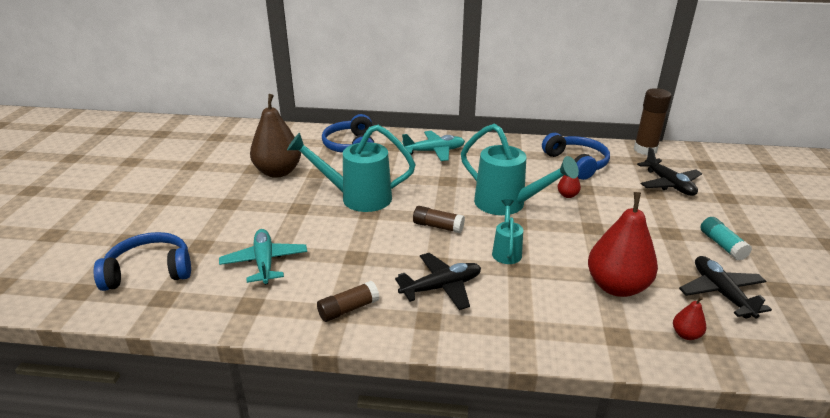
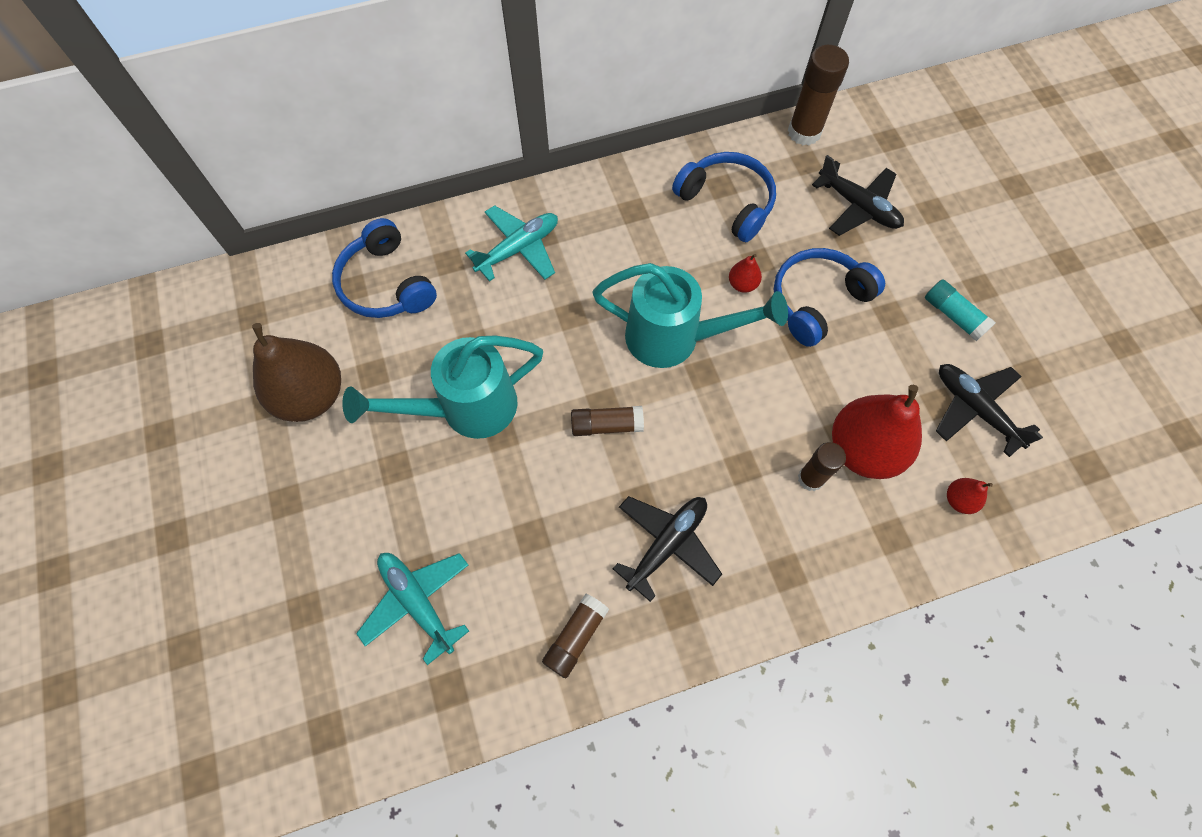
camera: 25 degrees left, 35 degrees up
blue headphones [94,232,191,291] -> blue headphones moved to [774,248,885,347]
turquoise watering can [492,199,523,264] -> none
none -> brown glue stick [798,442,846,491]

